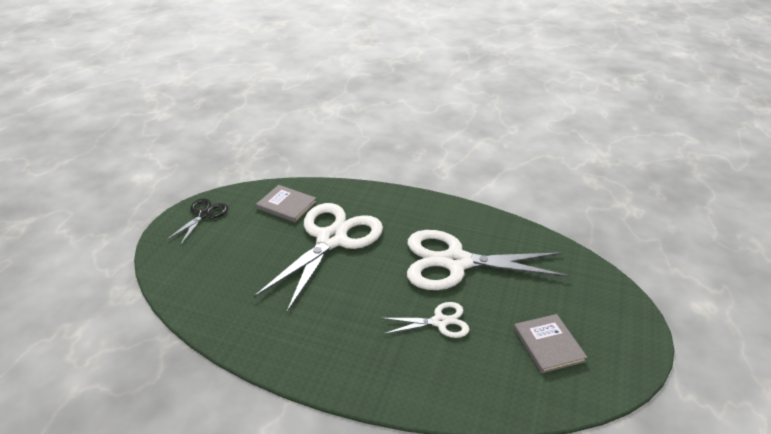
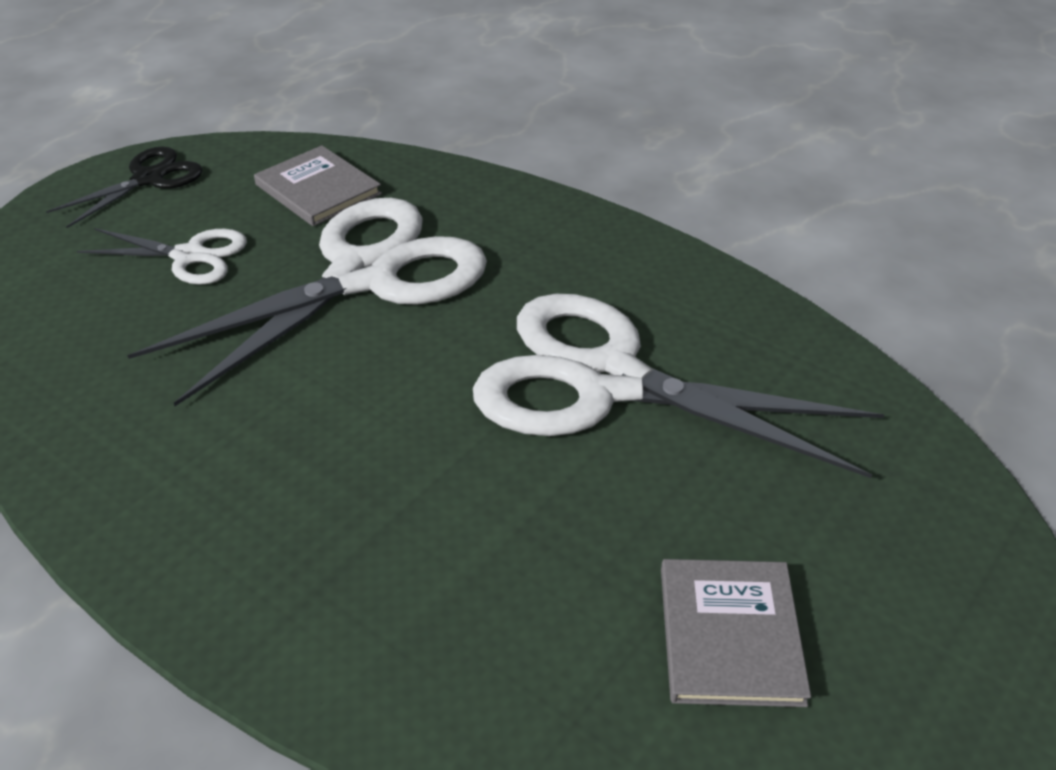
camera: 20 degrees right, 5 degrees up
white scissors [381,302,470,338] -> white scissors moved to [77,228,247,285]

